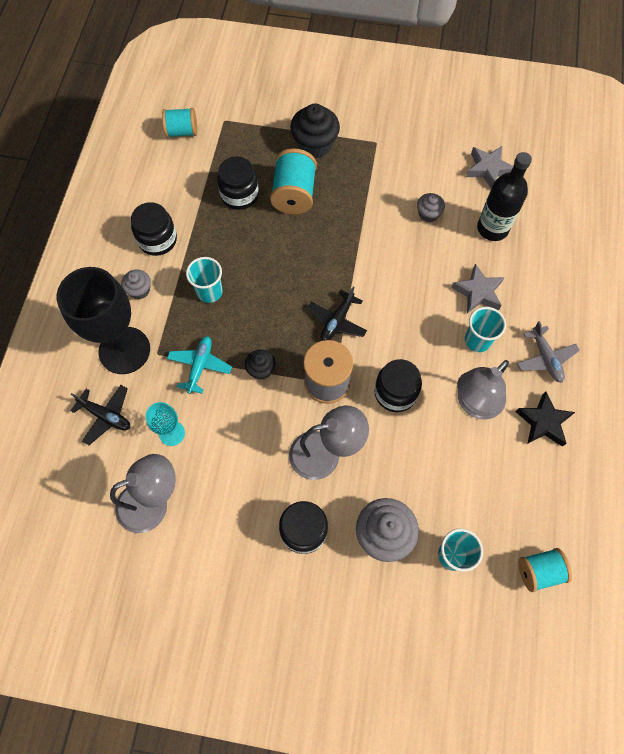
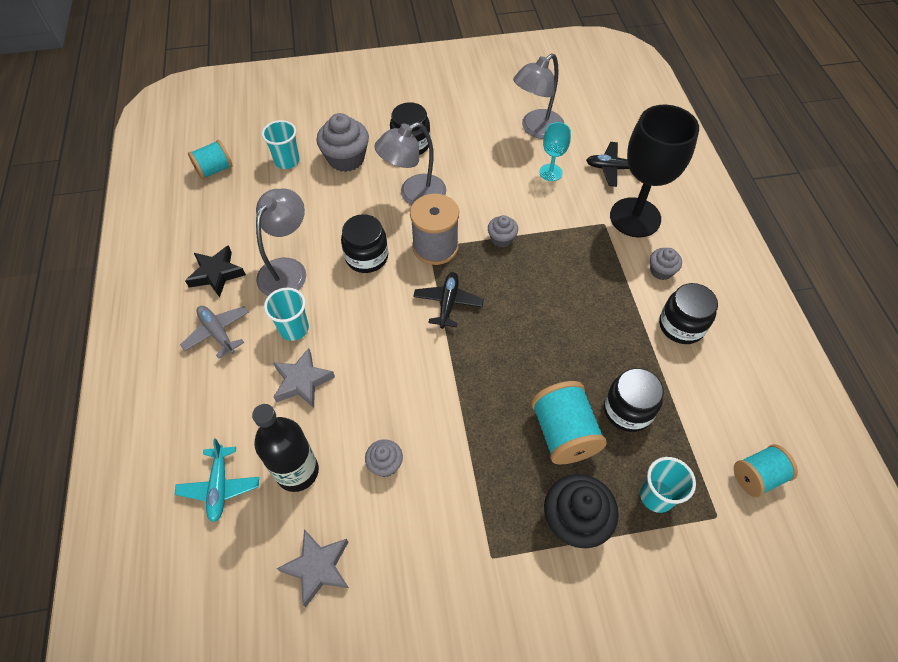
camera: 160 degrees right, 10 degrees down
turquoise plane [167,336,232,394] -> turquoise plane moved to [174,438,259,523]
turquoise cup [186,257,223,303] -> turquoise cup moved to [640,457,696,513]
black cupcake [245,349,276,380] -> grey cupcake [488,215,518,248]

